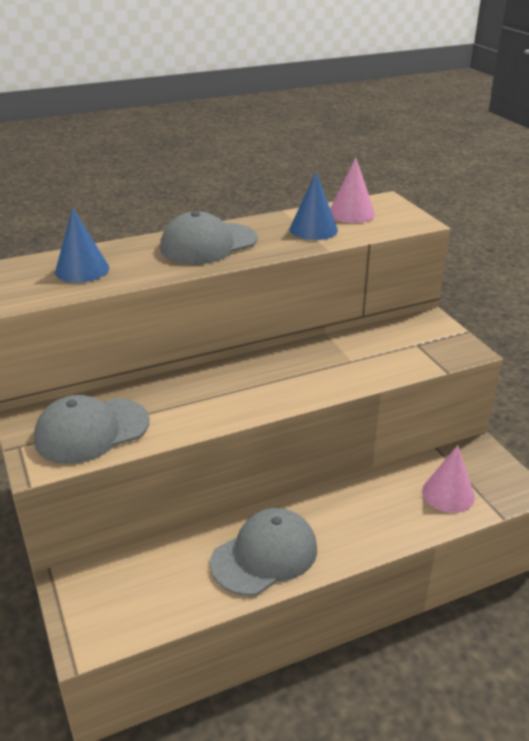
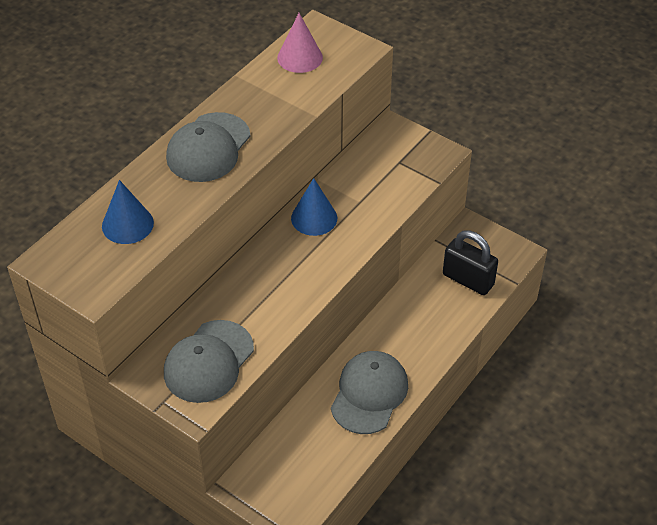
camera: 30 degrees left, 15 degrees up
blue cone [289,172,338,240] -> blue cone moved to [291,178,337,236]
pink cone [422,445,475,513] -> black padlock [443,230,498,295]

